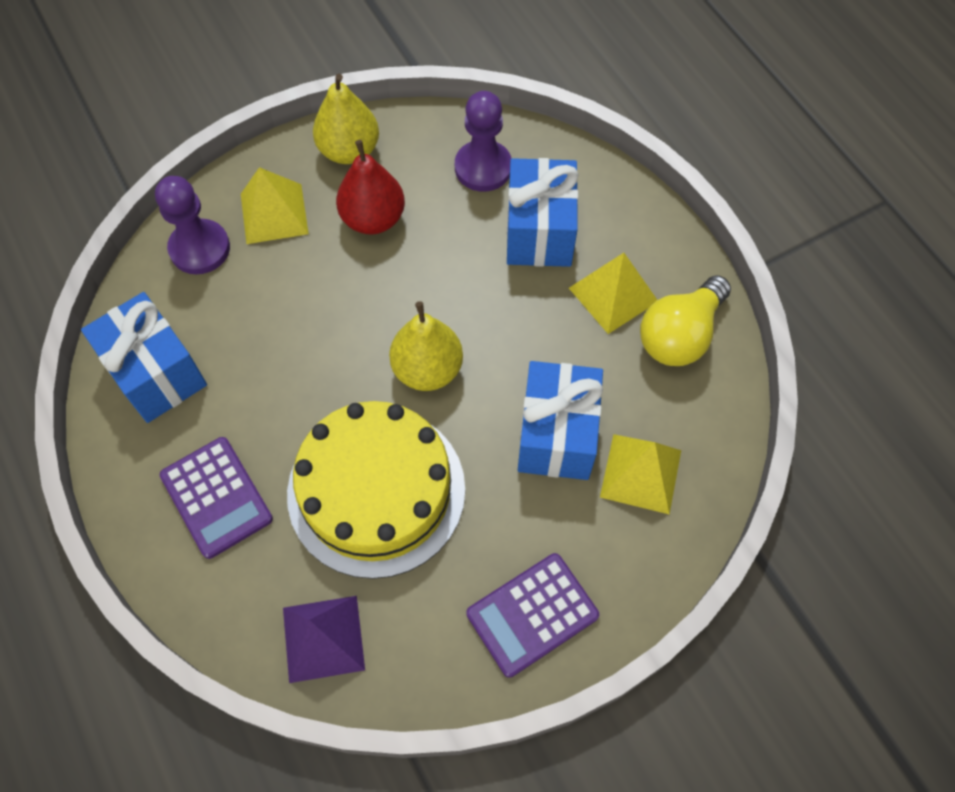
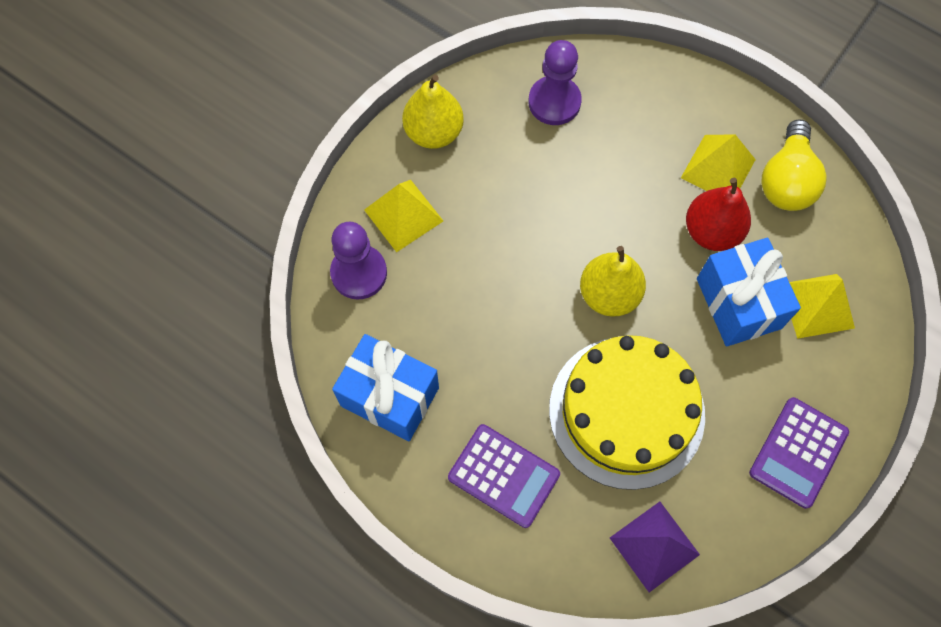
camera: 25 degrees left, 5 degrees up
red pear [336,140,405,234] -> red pear moved to [686,178,751,251]
blue gift [507,158,579,267] -> none

